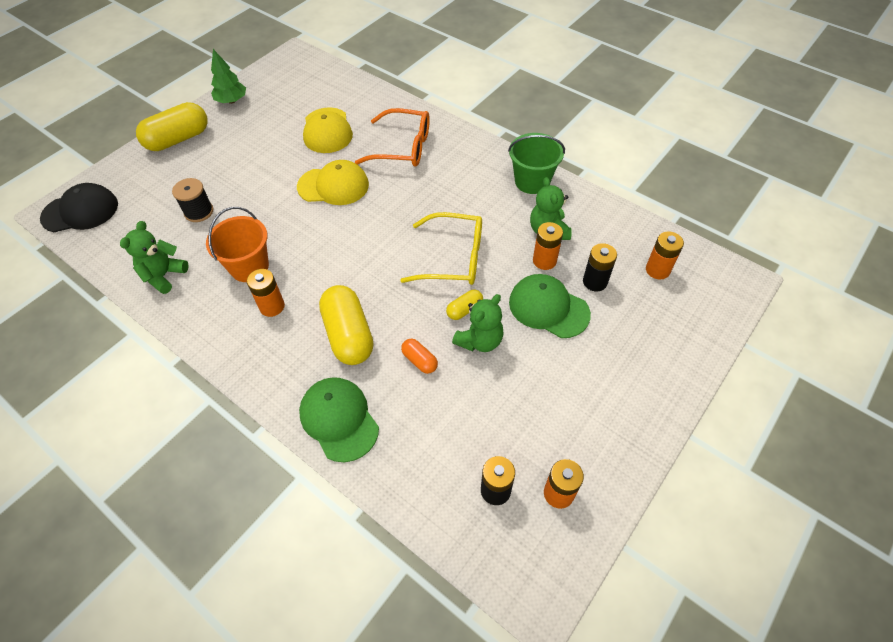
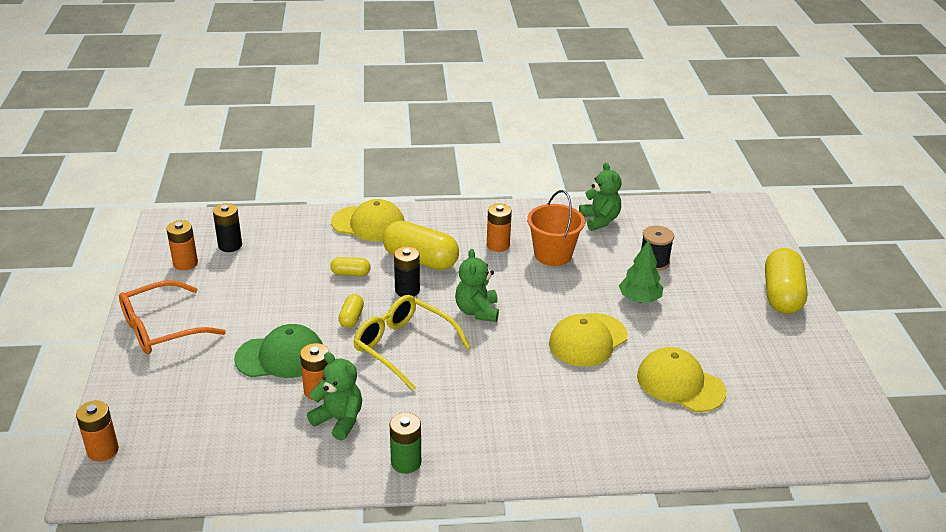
camera: 135 degrees right, 20 degrees down
black cap [40,183,118,232] -> none
green tree [211,49,246,104] -> green tree moved to [619,240,663,303]
green cap [299,377,379,462] -> yellow cap [331,199,404,241]
orange glasses [355,108,430,167] -> orange glasses moved to [119,280,226,354]
yellow glasses [400,212,482,285] -> yellow glasses turned 75 degrees clockwise [353,295,471,391]
orange capsule [401,339,438,374] -> yellow capsule [330,257,371,276]
green teddy bear [452,294,504,352] -> green teddy bear moved to [455,249,499,322]
green bucket [508,133,565,194] -> green battery [390,412,421,474]
black battery [583,243,617,291] -> black battery moved to [394,246,420,297]
orange battery [646,231,684,280] -> orange battery moved to [76,400,119,462]

